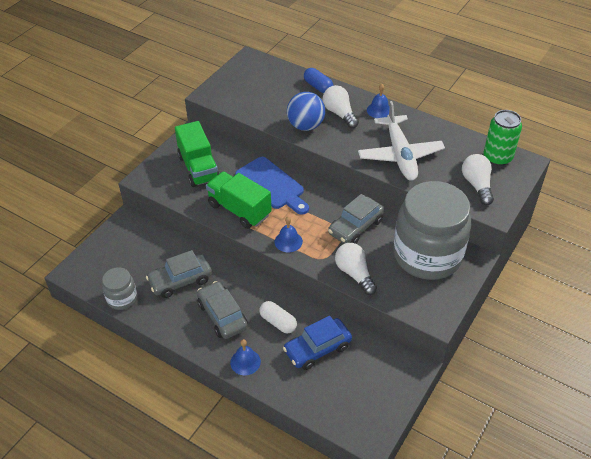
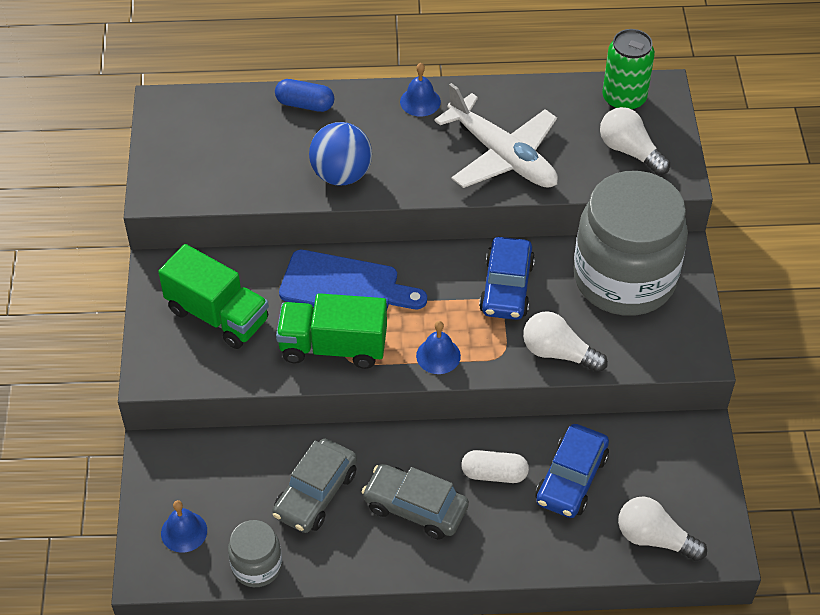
camera: 35 degrees left, 5 degrees up
blue bell [230,339,261,375] -> blue bell moved to [161,500,207,553]
white light bulb [323,85,359,128] -> white light bulb moved to [618,496,707,561]
grey car [328,194,385,244] -> blue car [479,237,535,320]

